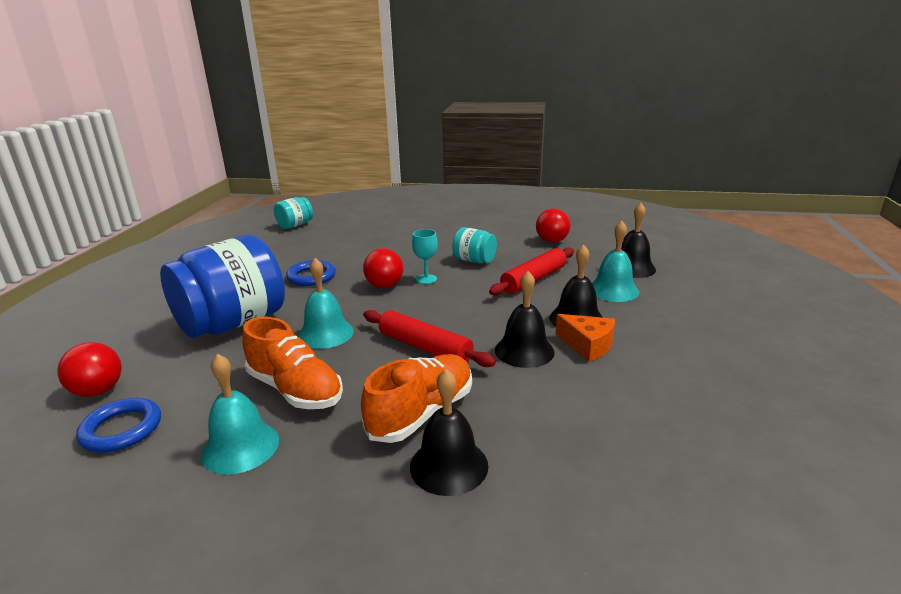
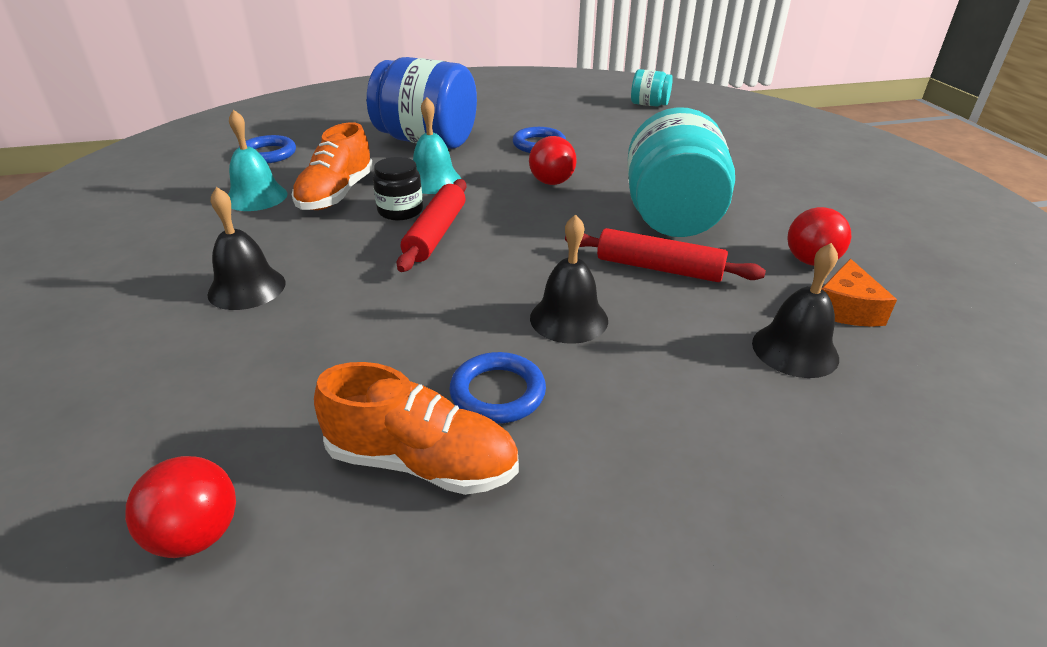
camera: 65 degrees right, 10 degrees up
red ball [57,342,122,397] -> red ball moved to [125,456,236,558]
orange shoe [361,354,472,443] -> orange shoe moved to [314,362,519,495]
turquoise goblet [412,229,438,284] -> none
turquoise jar [452,227,497,263] -> turquoise jar [627,107,735,237], size x2.09
black bell [495,271,555,368] -> none
orange cheese [556,314,615,362] -> orange cheese moved to [821,259,897,327]
turquoise bell [592,221,639,302] -> none
none -> black jar [373,157,423,220]
none -> blue ring [449,352,546,424]

